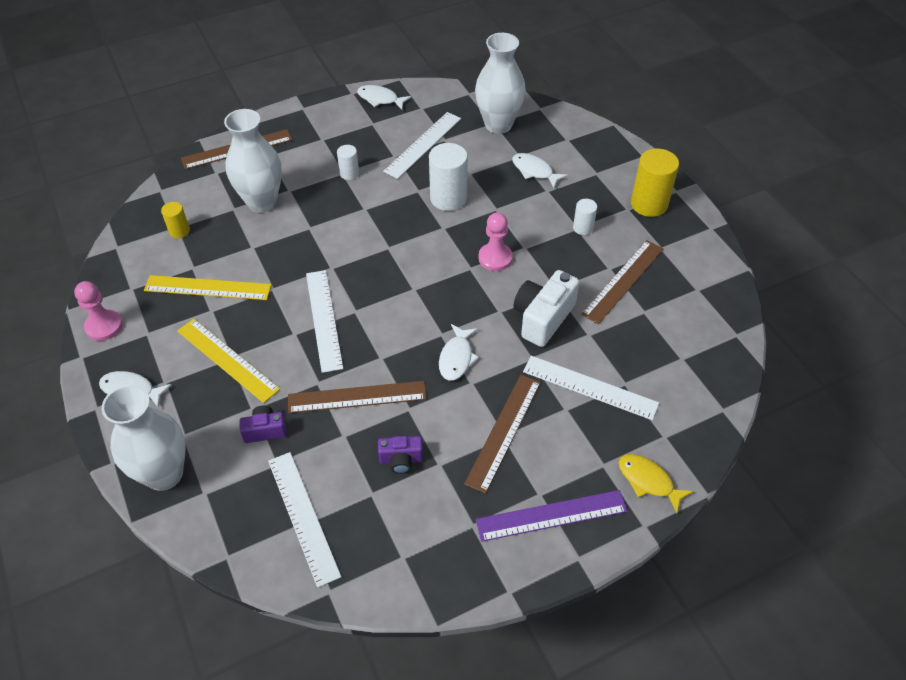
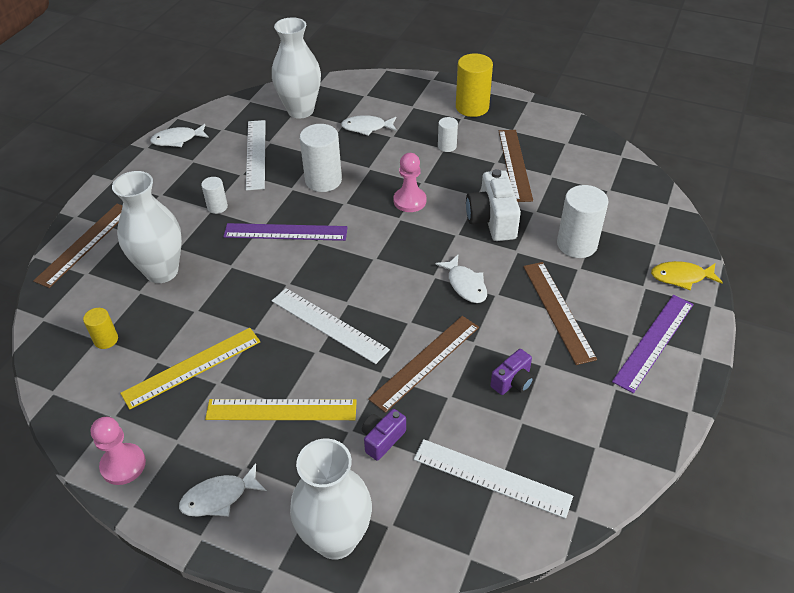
camera: 40 degrees left, 5 degrees down
white ruler [523,356,659,420] -> white cylinder [557,185,609,258]
none -> purple ruler [223,223,348,241]

